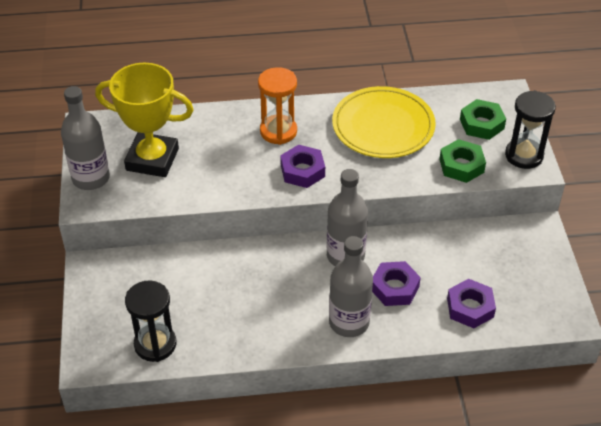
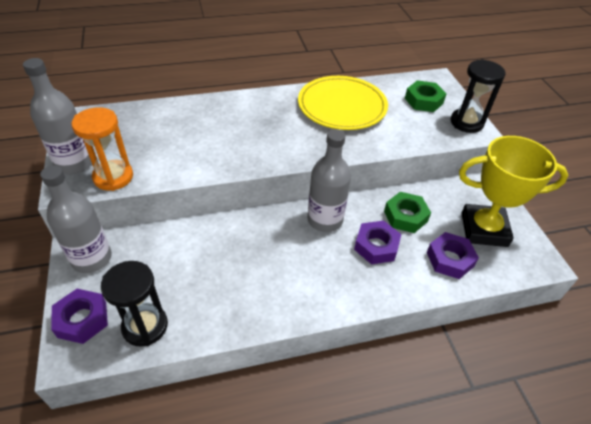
camera: 10 degrees left, 0 degrees up
yellow trophy [95,63,194,177] -> yellow trophy moved to [459,136,568,247]
orange hourglass [258,67,297,145] -> orange hourglass moved to [71,107,133,191]
purple nut [280,145,325,188] -> purple nut moved to [51,289,108,344]
grey bottle [329,236,373,337] -> grey bottle moved to [40,165,112,273]
green nut [439,139,486,183] -> green nut moved to [384,192,431,233]

